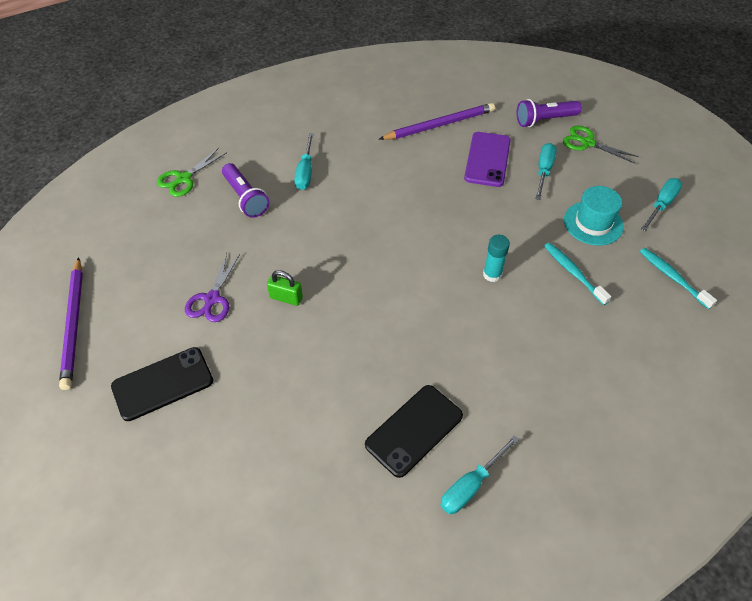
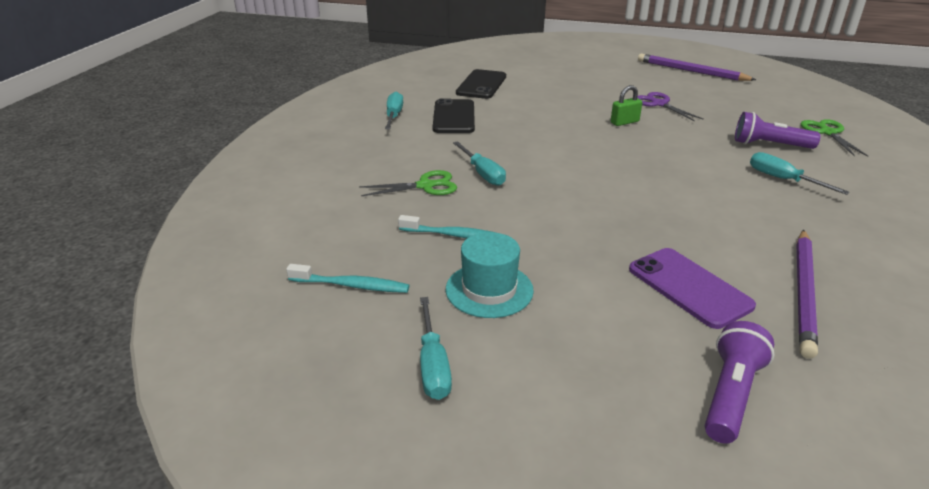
camera: 135 degrees right, 20 degrees down
black phone [111,347,213,421] -> black phone moved to [456,69,506,99]
turquoise glue stick [483,235,510,282] -> none
turquoise screwdriver [535,143,557,200] -> turquoise screwdriver moved to [453,141,506,186]
green scissors [563,126,639,164] -> green scissors moved to [359,170,457,196]

